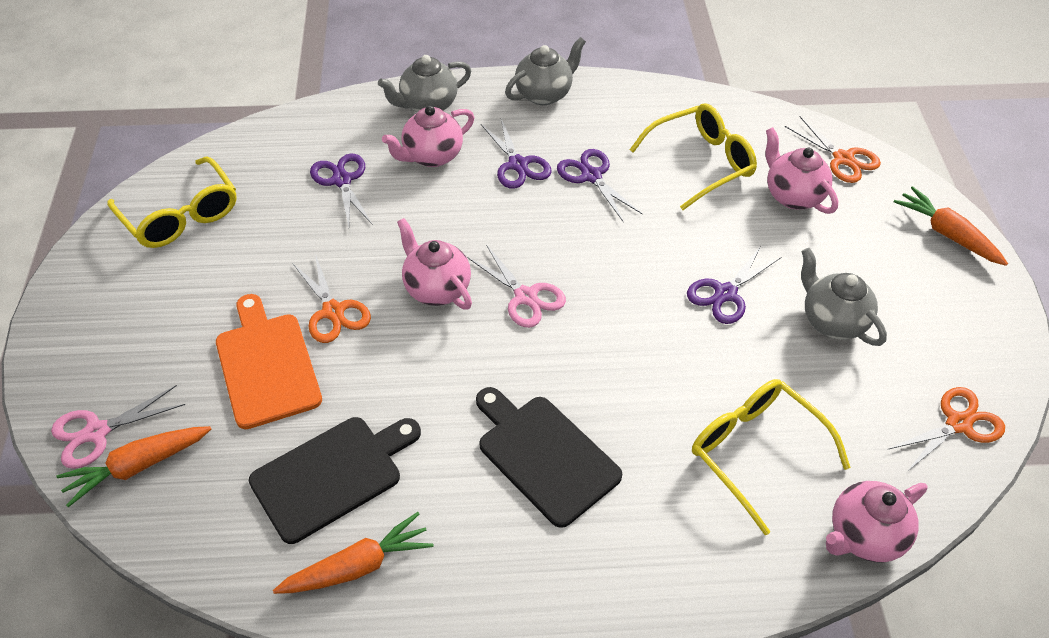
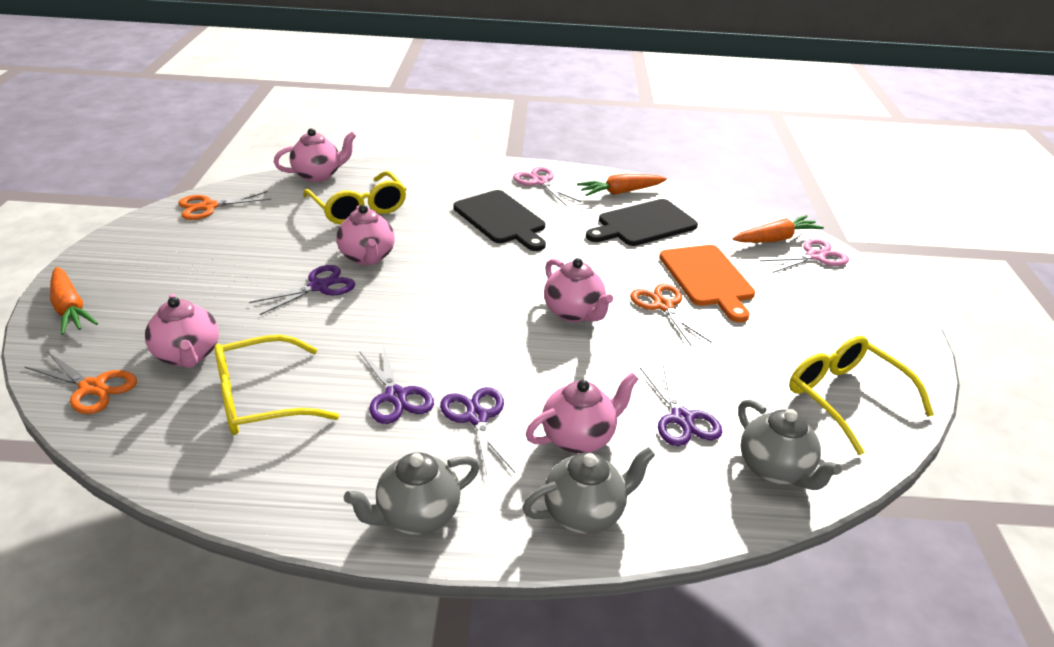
camera: 175 degrees left, 15 degrees down
pink scissors [467,245,566,328] -> pink scissors moved to [513,167,581,205]
orange scissors [785,116,881,183] -> orange scissors turned 150 degrees clockwise [25,352,137,414]
grey teapot [801,248,887,346] -> grey teapot moved to [738,399,842,490]
none -> pink teapot [337,205,395,265]

